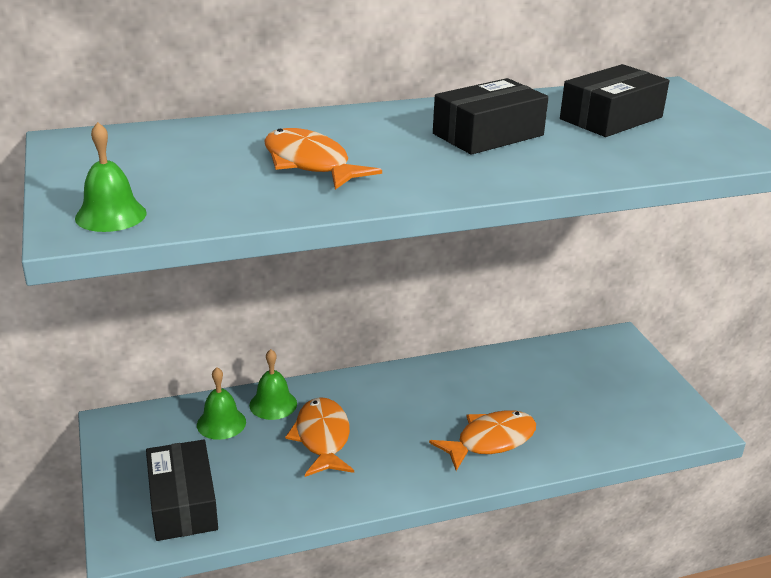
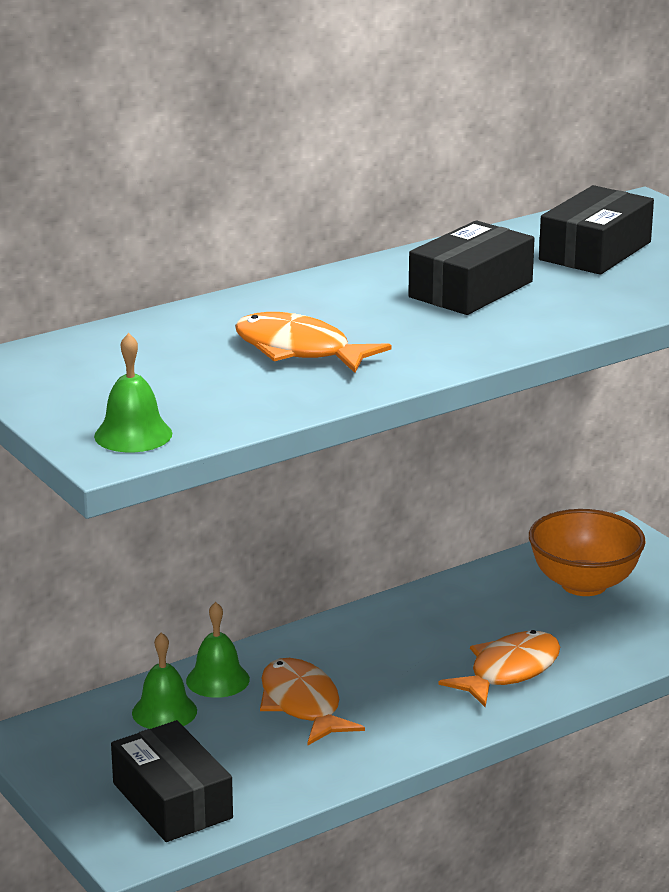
camera: 15 degrees left, 5 degrees down
none -> orange bowl [529,509,646,596]

